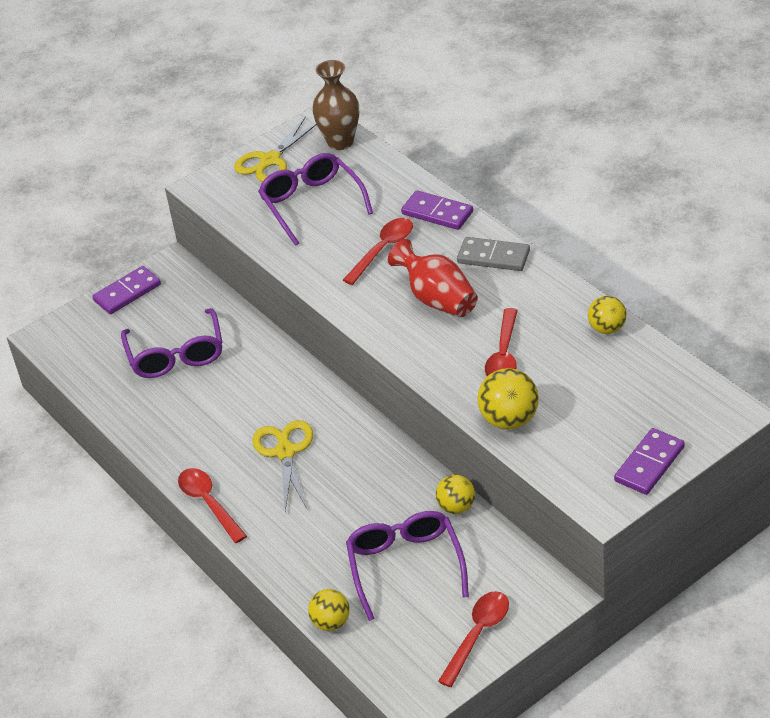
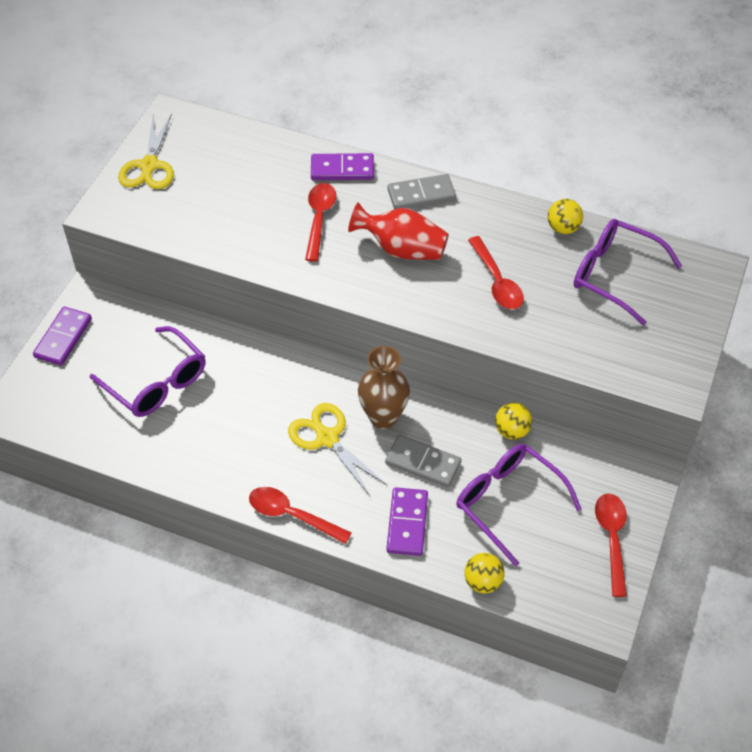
camera: 35 degrees left, 10 degrees up
purple glasses [258,153,373,246] -> purple glasses moved to [574,219,682,325]
brown vase [312,60,359,150] -> brown vase moved to [358,346,410,429]
yellow ball [477,368,539,429] -> none
purple domino [614,428,685,495] -> purple domino moved to [386,487,428,556]
none -> grey domino [385,435,461,488]

